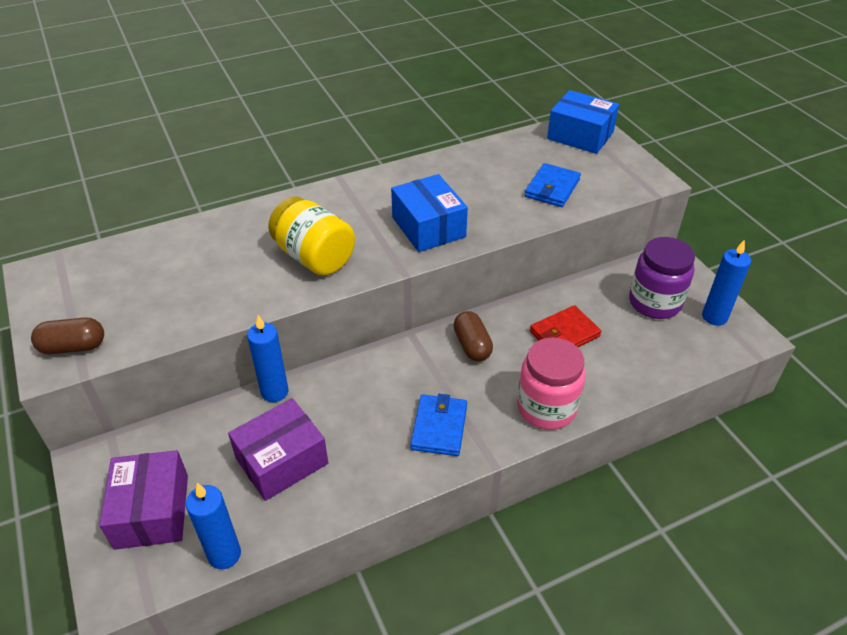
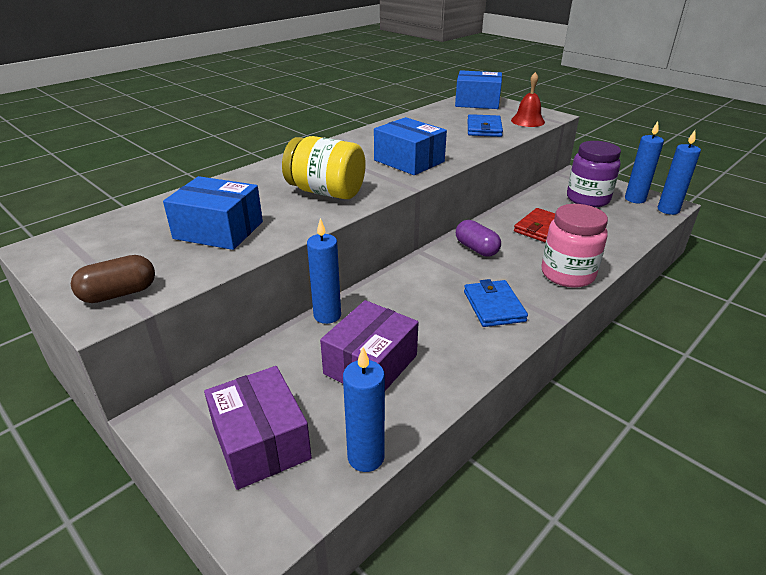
camera: 20 degrees left, 10 degrees down
brown capsule [453,311,493,361] -> purple capsule [456,220,501,257]
none -> blue box [163,176,263,250]
none -> red bell [511,72,545,127]
none -> blue candle [658,130,701,215]

